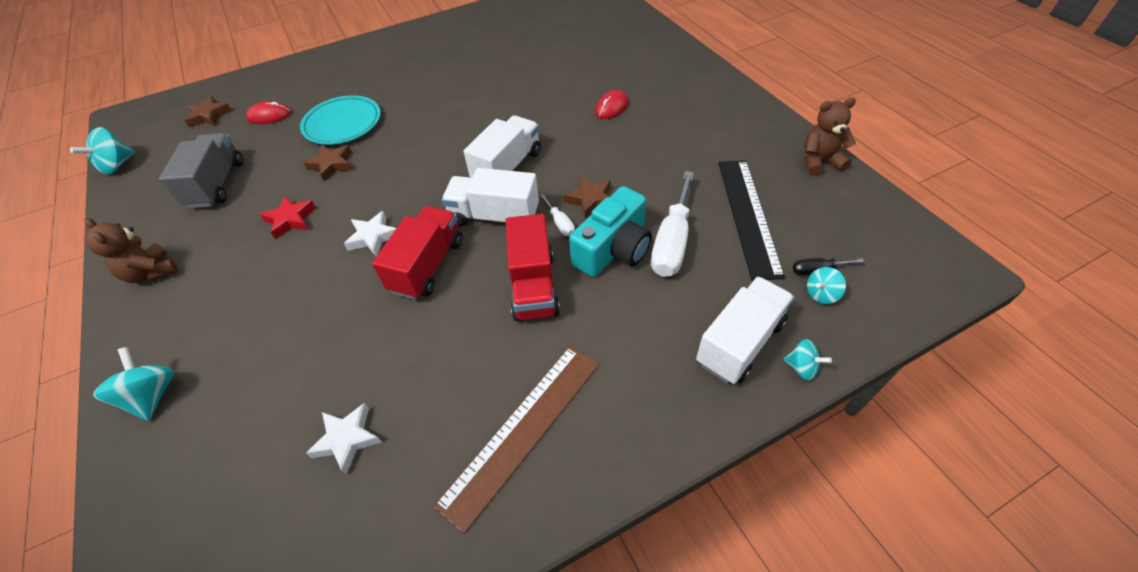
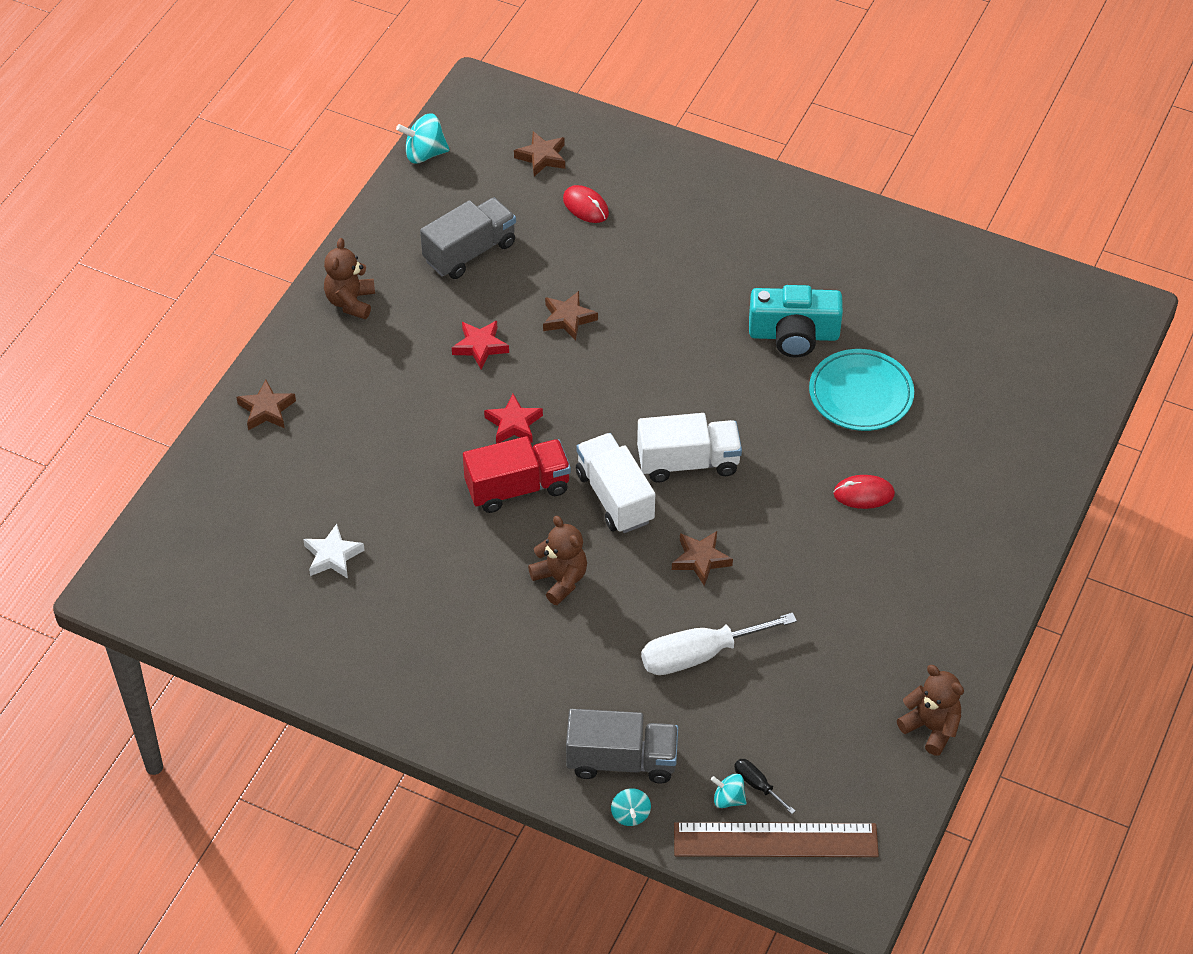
camera: 50 degrees right, 0 degrees up
turquoise spinning top [93,347,174,421] -> brown star [237,380,296,430]
turquoise plate [300,95,381,145] -> turquoise plate moved to [809,349,914,431]
white star [344,211,396,256] -> red star [484,394,543,444]
brown ruler [434,346,599,534] -> brown ruler moved to [674,822,879,857]
red truck [505,214,560,321] -> brown teddy bear [528,516,587,605]
white screwdriver [540,194,575,236] -> none
turquoise camera [569,186,652,277] -> turquoise camera moved to [749,285,843,357]
white truck [696,276,794,384] -> grey truck [566,709,678,784]
black ruler [718,160,785,281] -> none

